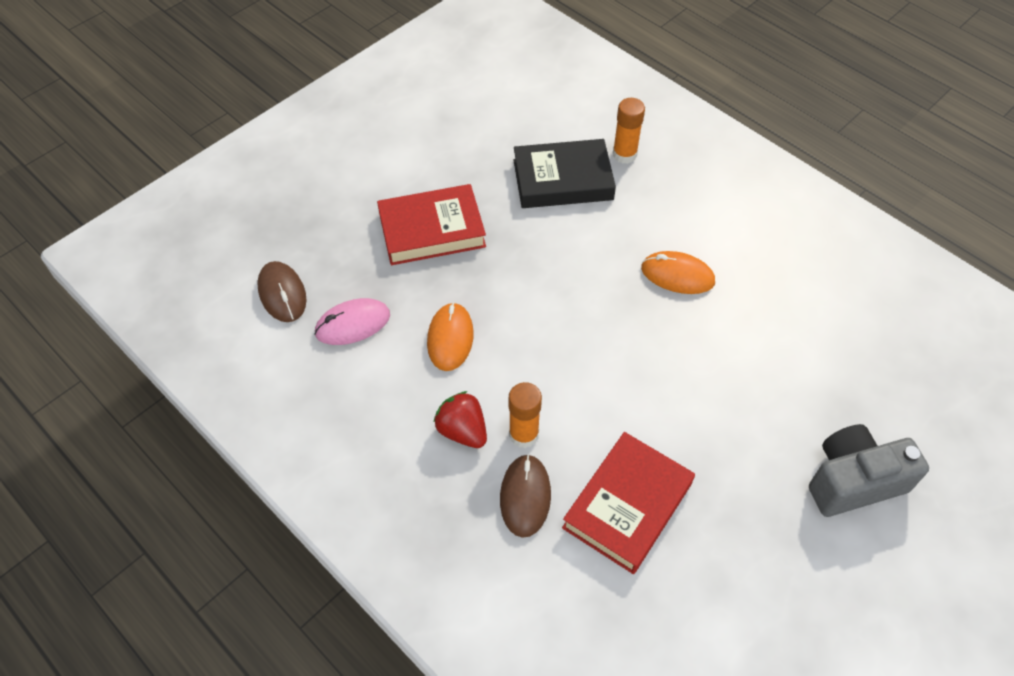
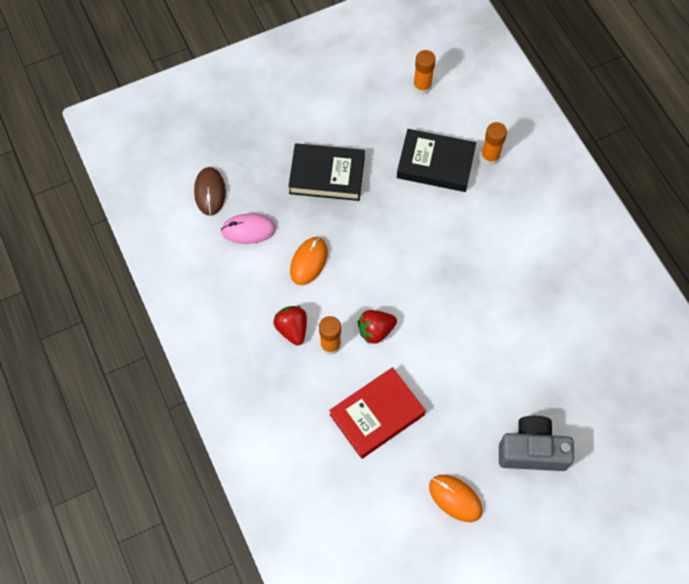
camera: 20 degrees right, 10 degrees up
red book [377,184,486,265] -> black book [288,143,365,201]
brown mouse [500,454,551,538] -> none
orange mouse [641,251,715,294] -> orange mouse moved to [429,475,482,522]
none -> red strawberry [358,310,397,345]
none -> orange glue stick [413,50,436,95]

